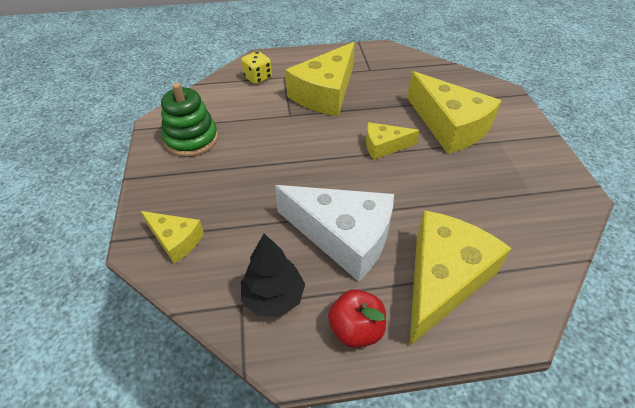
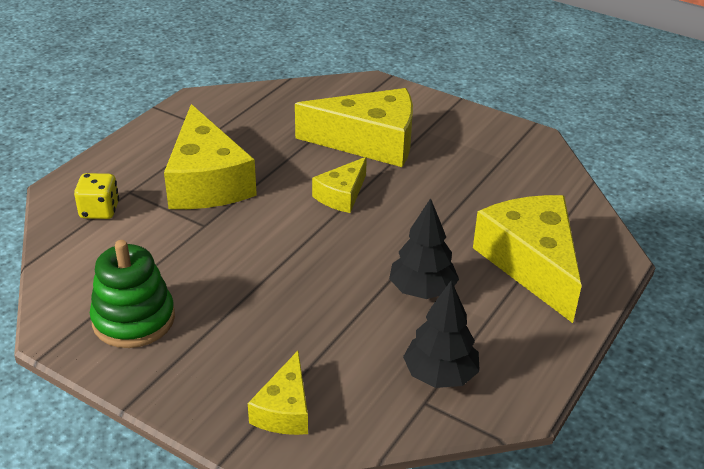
camera: 50 degrees left, 10 degrees down
yellow cheese [141,211,204,264] -> yellow cheese turned 120 degrees clockwise [248,351,308,435]
white cheese [275,185,394,282] -> black tree [389,198,459,299]
red apple [328,289,386,348] -> none

